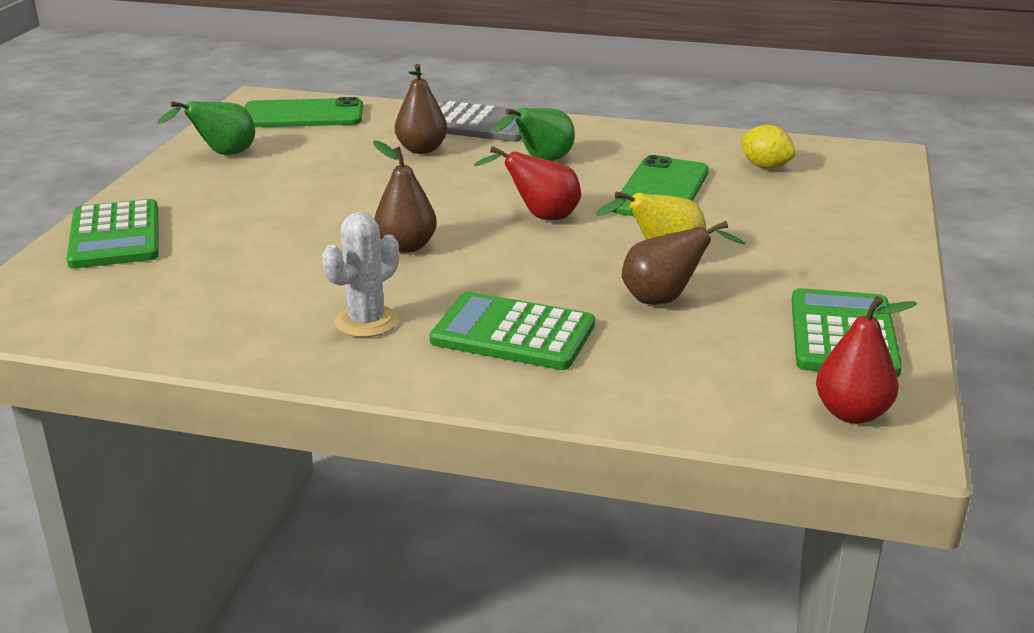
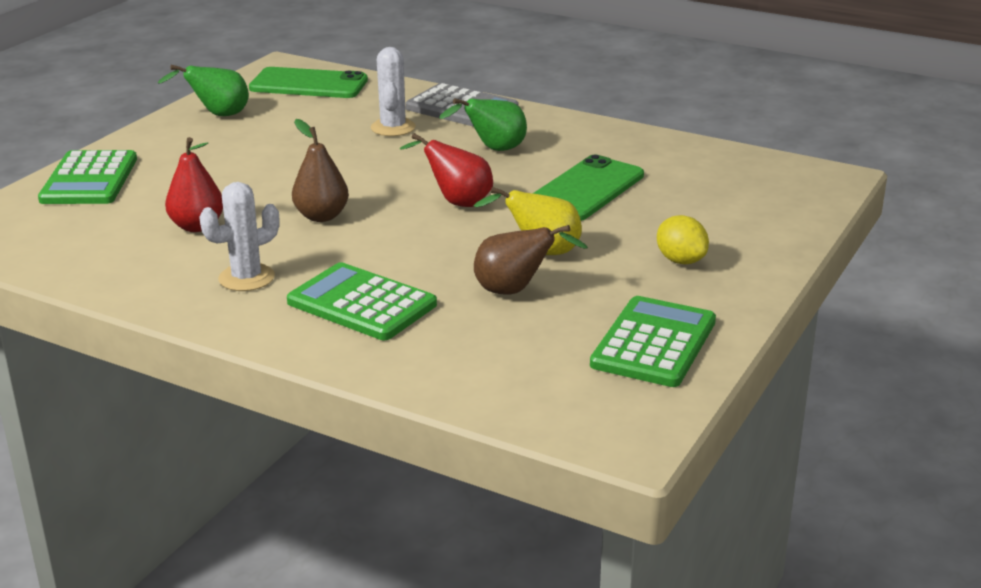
camera: 15 degrees right, 0 degrees up
brown pear [395,64,447,154] -> white cactus [371,47,416,136]
yellow lemon [740,125,795,169] -> yellow lemon moved to [657,215,709,264]
red pear [816,296,917,424] -> red pear moved to [165,137,223,232]

